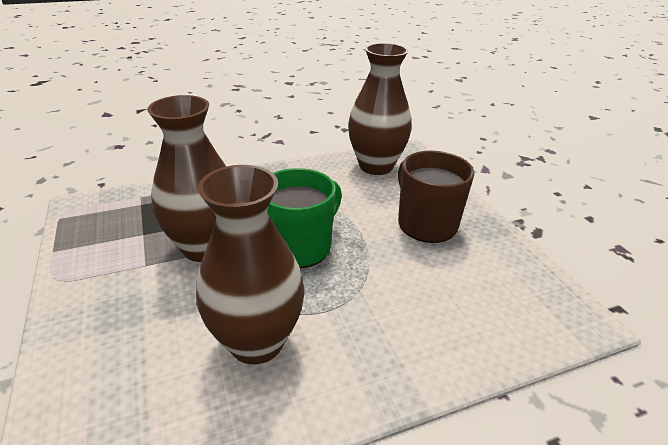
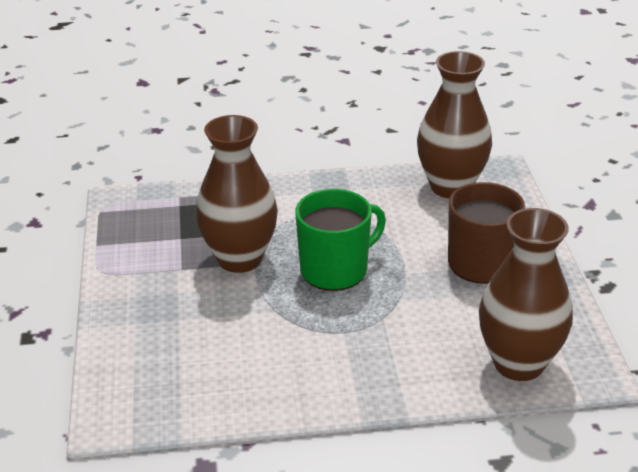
camera: 15 degrees right, 0 degrees up
brown vase [196,165,304,364] -> brown vase moved to [479,208,573,381]

